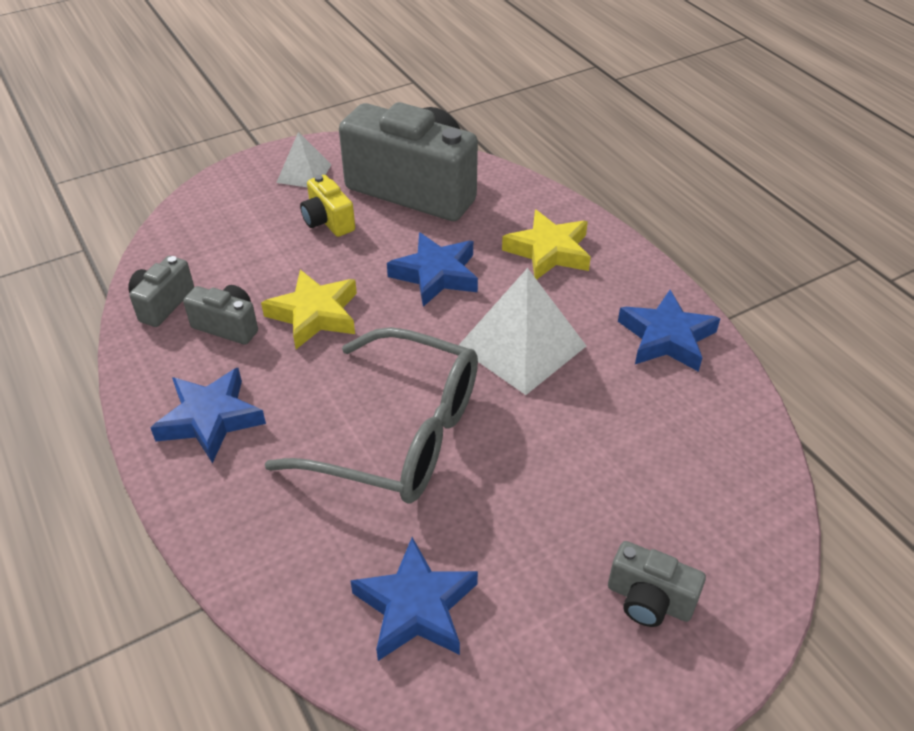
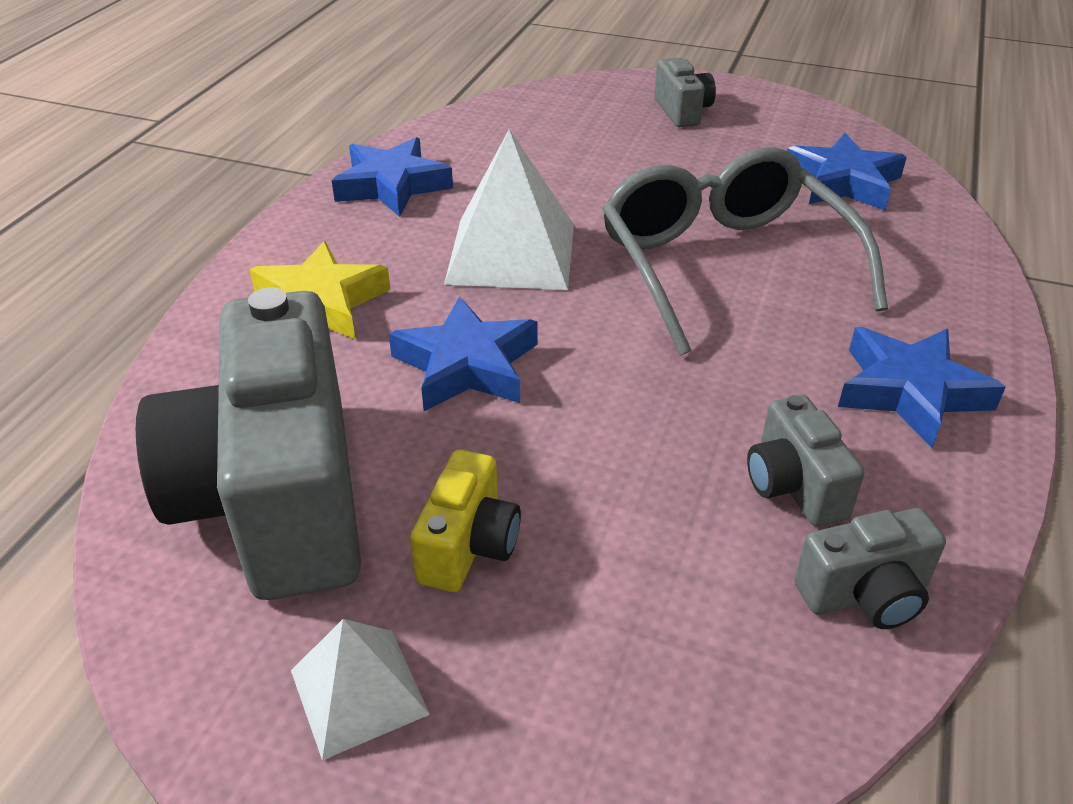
camera: 130 degrees left, 5 degrees down
yellow star [261,270,357,349] -> none

